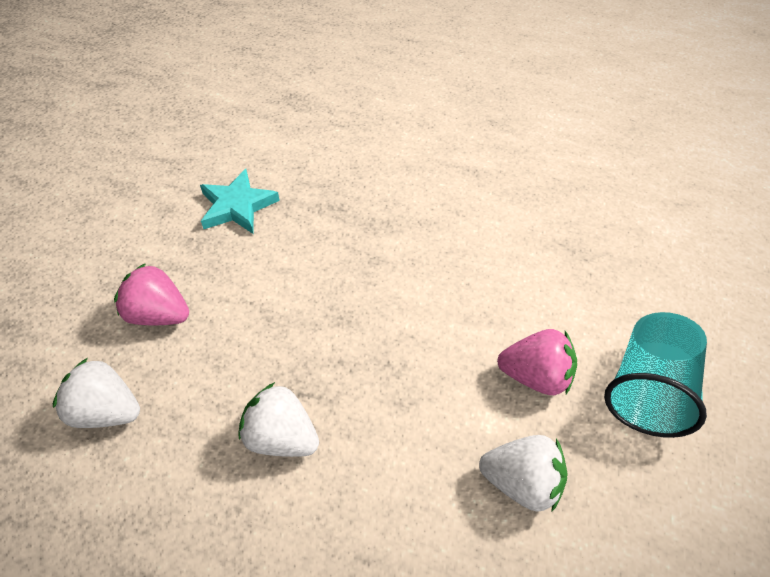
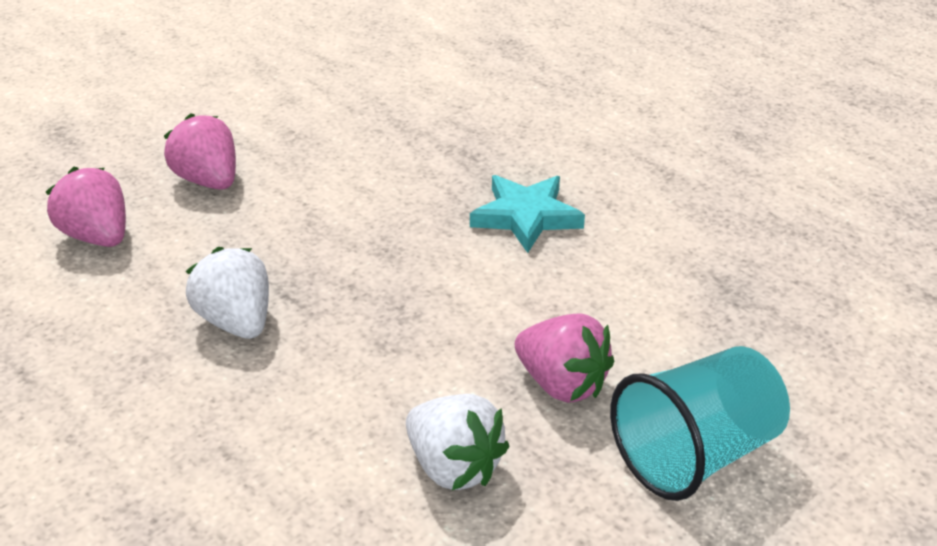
camera: 30 degrees right, 15 degrees down
white strawberry [53,358,140,428] -> pink strawberry [46,167,126,247]
turquoise star [200,169,280,234] -> turquoise star moved to [470,175,585,253]

